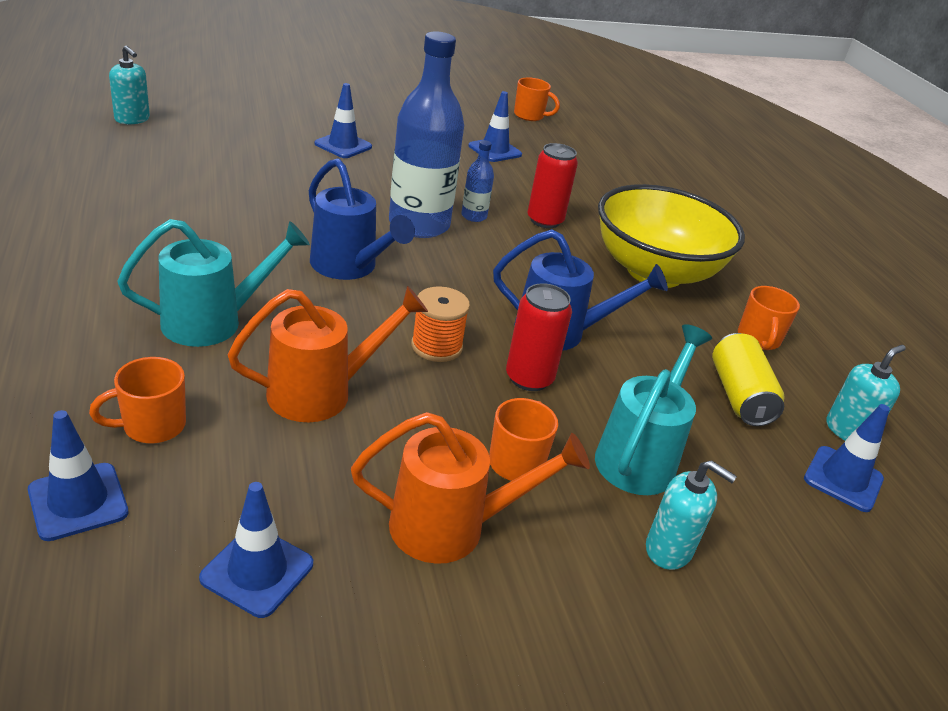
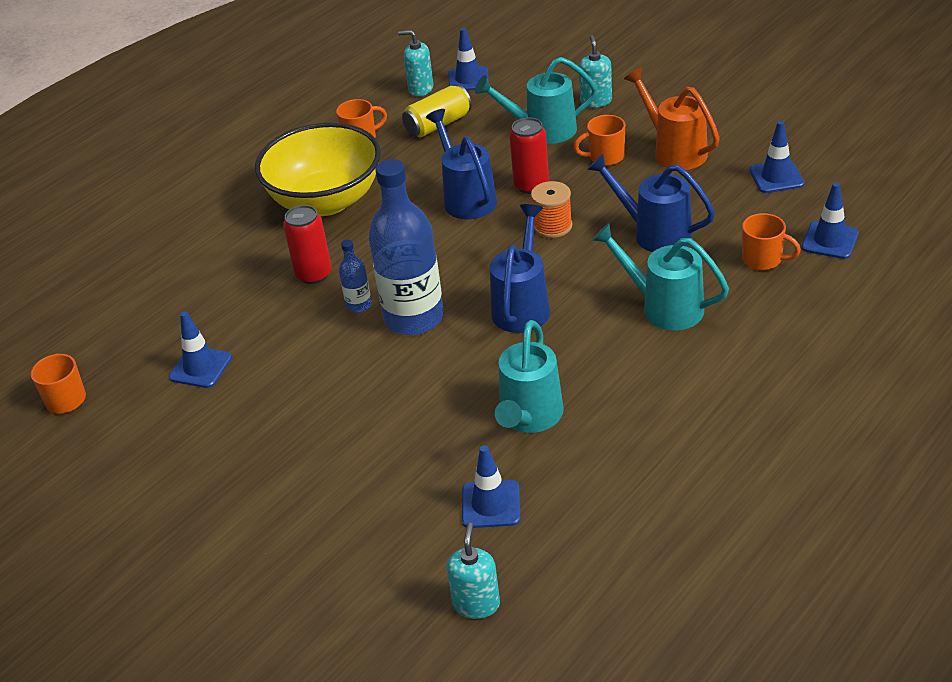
camera: 115 degrees left, 5 degrees up
orange watering can [228,286,428,422] -> blue watering can [587,154,715,252]
blue traffic cone [314,83,372,158] -> blue traffic cone moved to [462,445,520,528]
none -> turquoise watering can [495,320,564,433]

